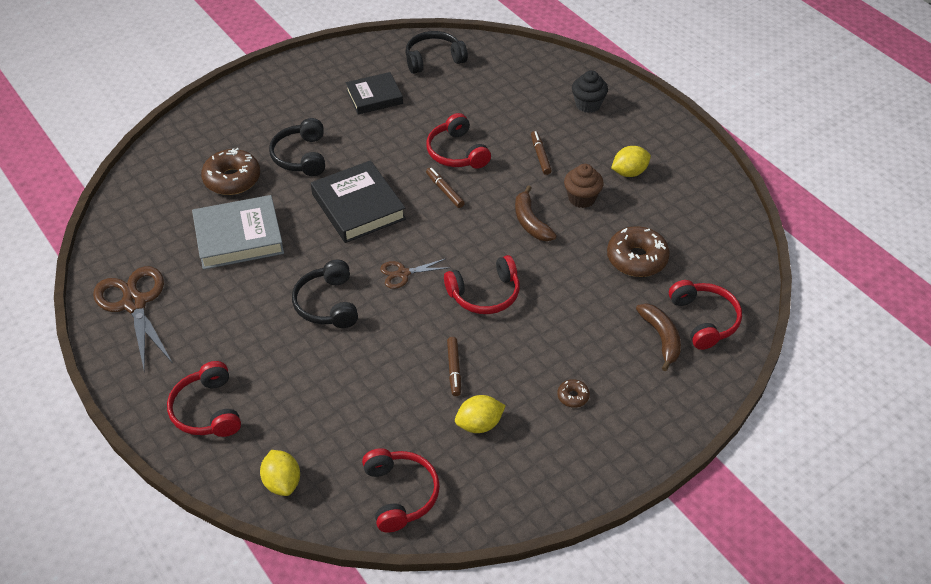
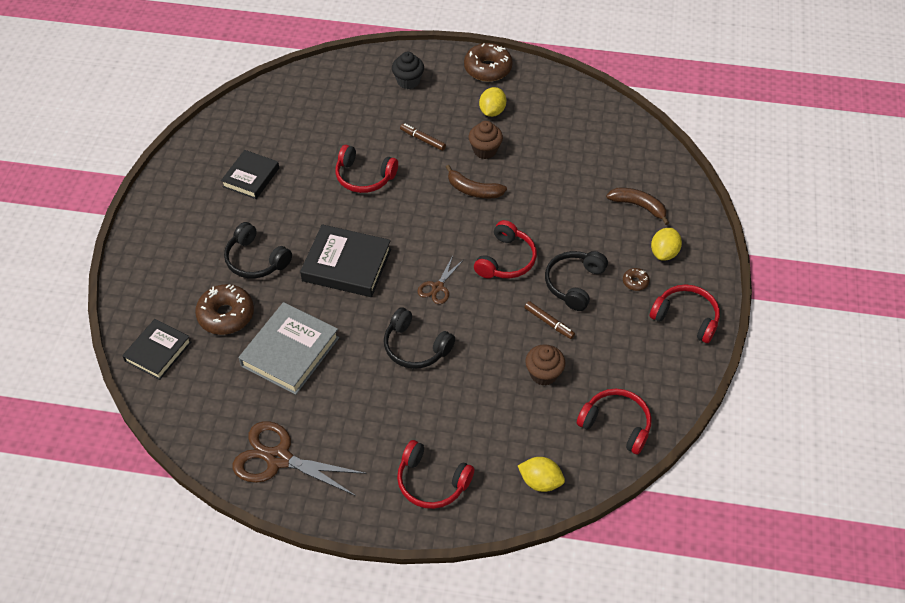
camera: 45 degrees left, 5 degrees up
black headphones [406,31,468,74] -> black headphones moved to [545,251,608,311]
brown marker [426,167,465,208] -> none
yellow lemon [455,395,506,433] -> yellow lemon moved to [651,228,682,260]
brown donut [607,226,670,277] -> brown donut moved to [464,43,513,82]
red headphones [669,280,742,350] -> red headphones moved to [650,284,720,343]
none -> black book [122,319,191,380]
none -> brown cupcake [525,344,565,386]

